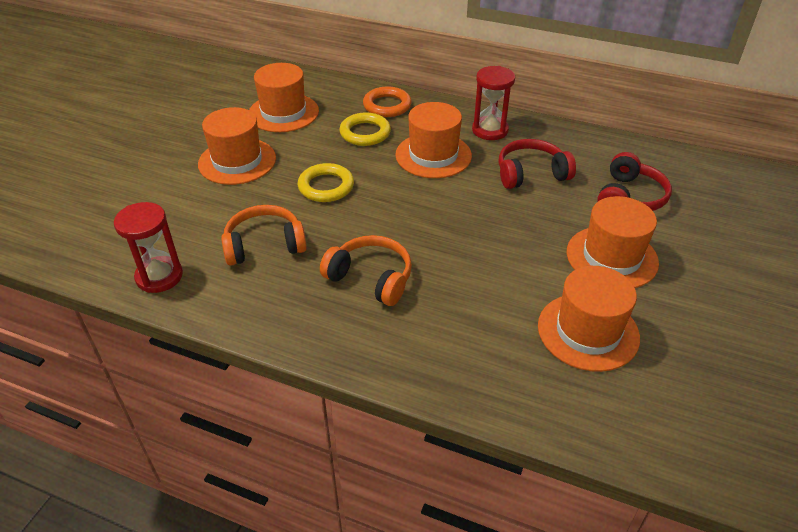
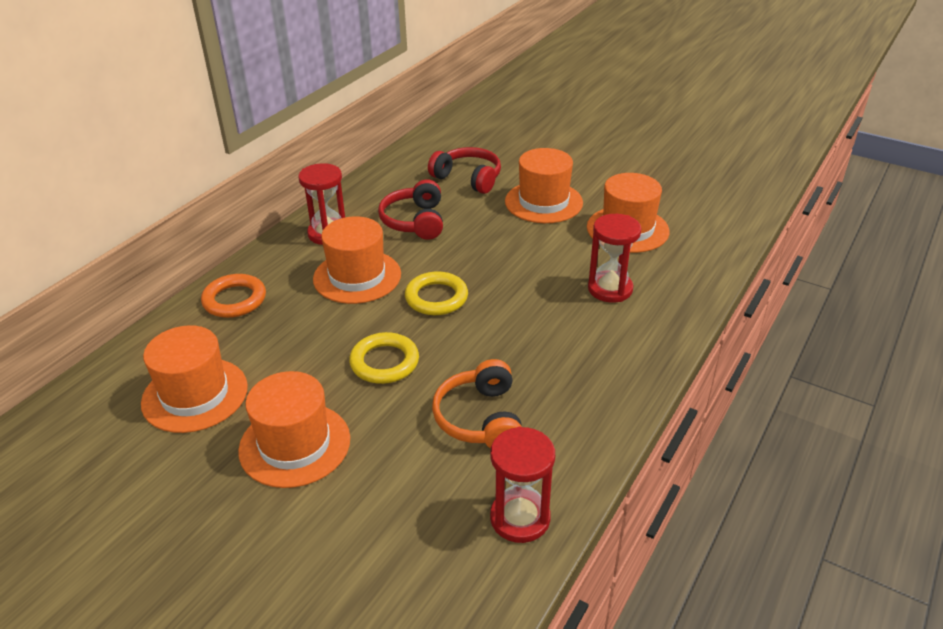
camera: 80 degrees left, 5 degrees down
orange headphones [320,235,412,306] -> none
yellow ring [339,113,391,146] -> yellow ring moved to [405,271,468,315]
none -> red hourglass [588,214,642,303]

